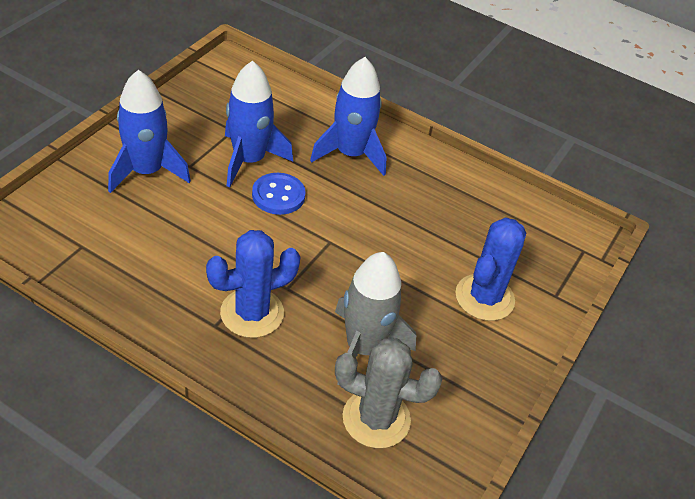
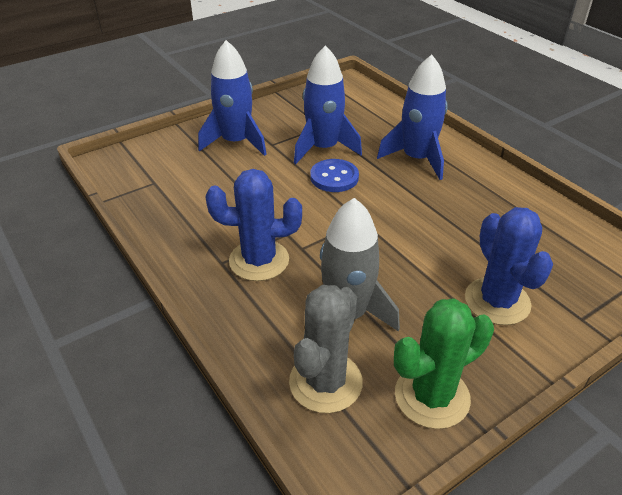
camera: 30 degrees right, 5 degrees down
grey cactus [335,338,443,448] -> grey cactus turned 75 degrees clockwise [289,285,363,413]
blue cactus [455,217,526,321] -> blue cactus turned 75 degrees counterclockwise [465,207,553,325]
none -> green cactus [394,298,494,429]

